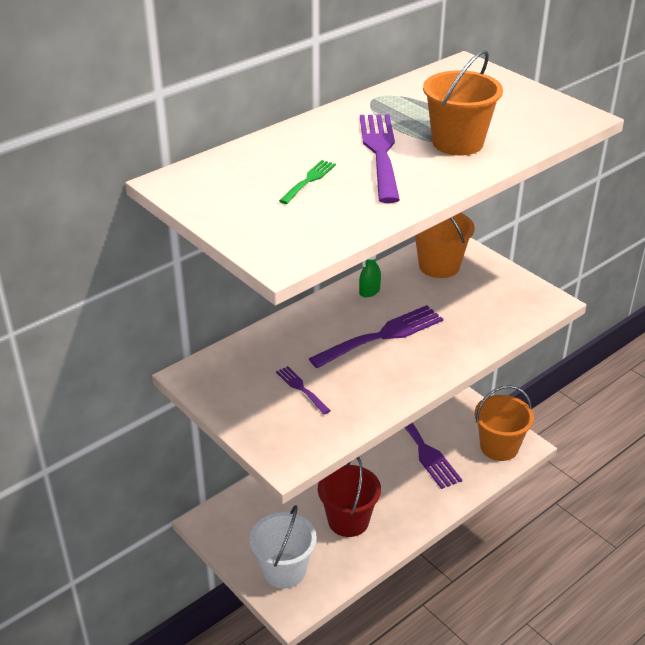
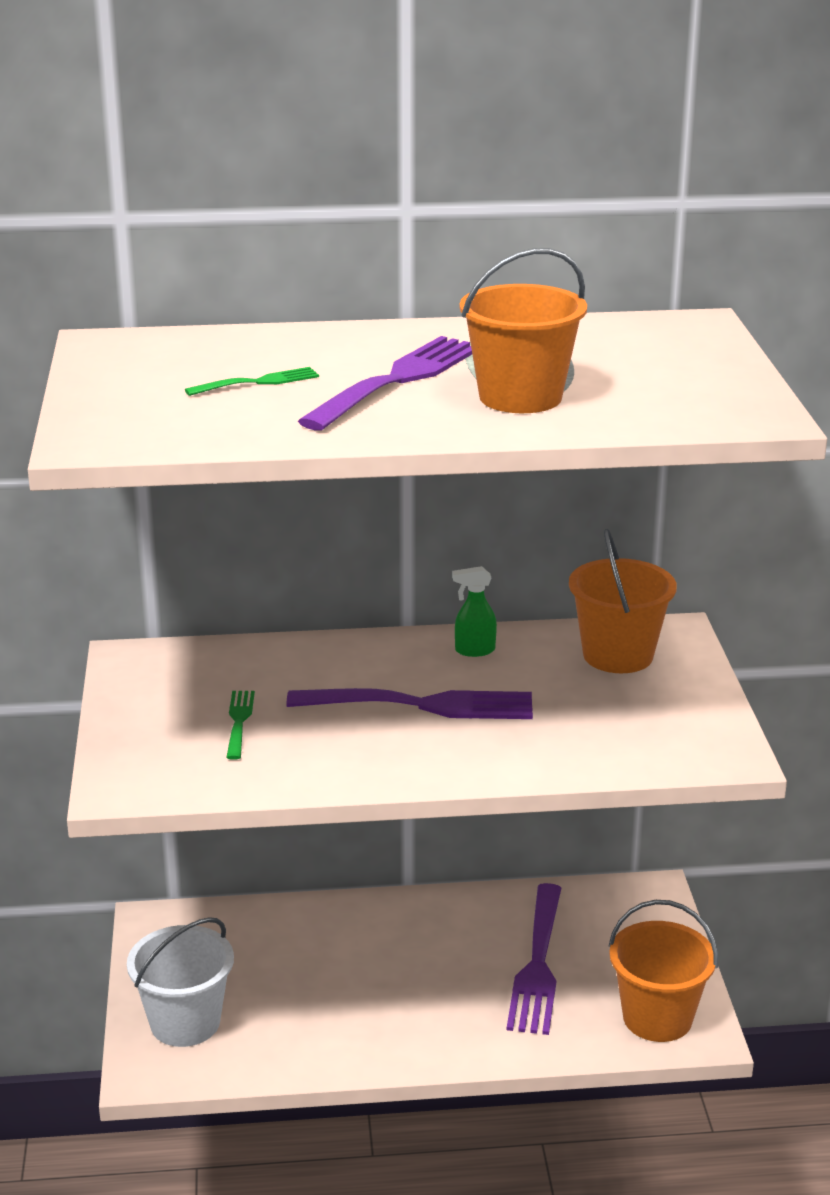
camera: 35 degrees right, 10 degrees down
purple fork [276,366,331,414] -> green fork [226,691,255,760]
red bucket [318,457,381,537] -> none

